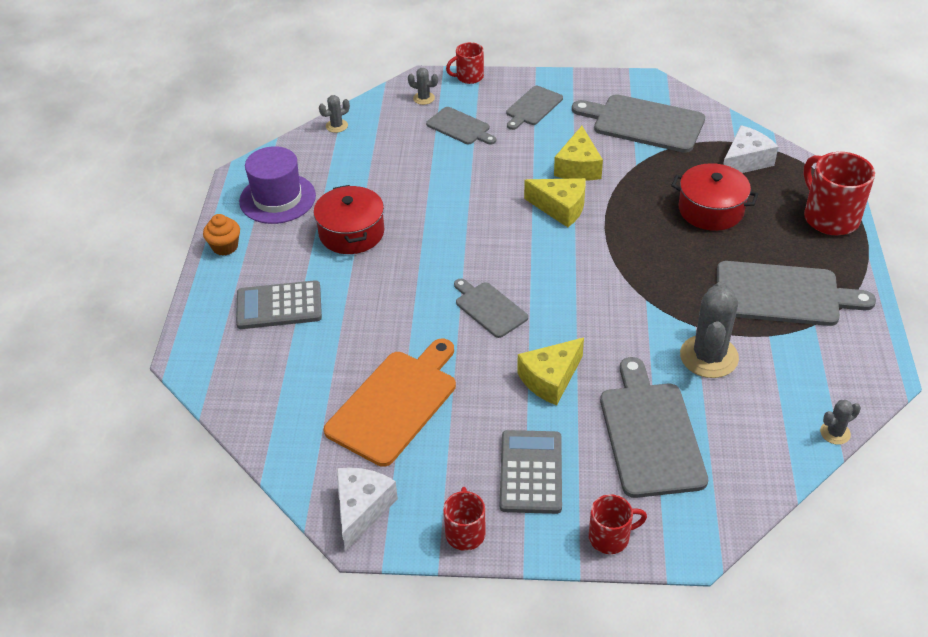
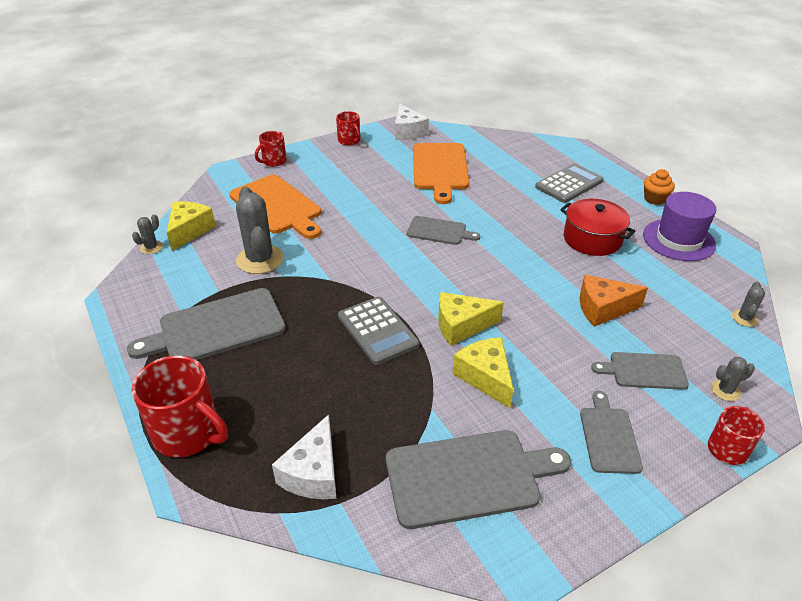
camera: 145 degrees right, 5 degrees down
grey calculator [500,430,562,514] -> grey calculator moved to [338,297,419,365]
yellow cheese [517,338,584,405] -> yellow cheese moved to [167,201,216,251]
grey cutting board [600,357,708,498] -> orange cutting board [229,175,321,239]
red pot [671,163,758,231] -> none
none -> orange cheese [580,275,648,327]

